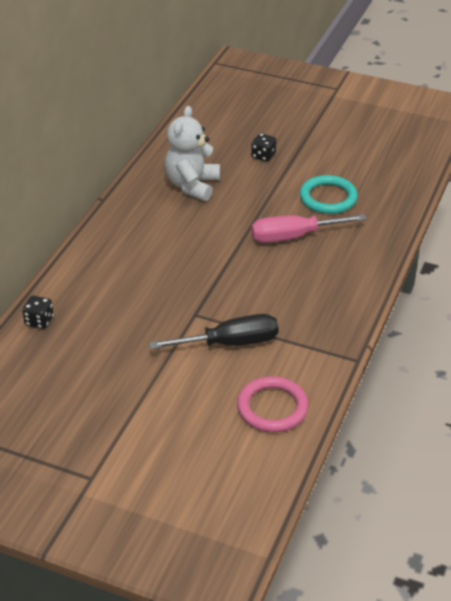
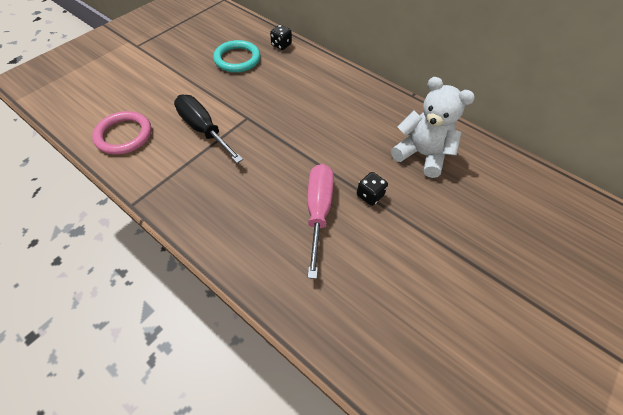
camera: 105 degrees right, 15 degrees up
black screwdriver [149,314,279,349] -> black screwdriver turned 135 degrees clockwise [174,95,243,163]
black dice [251,133,276,162] -> black dice moved to [357,172,388,206]
turquoise ring [300,175,358,214] -> turquoise ring moved to [213,40,260,72]

